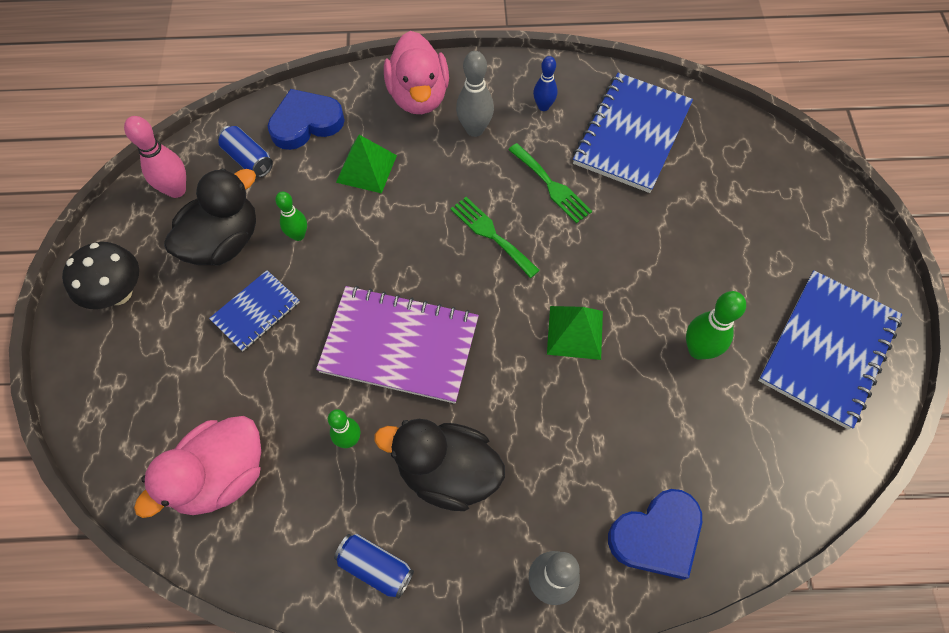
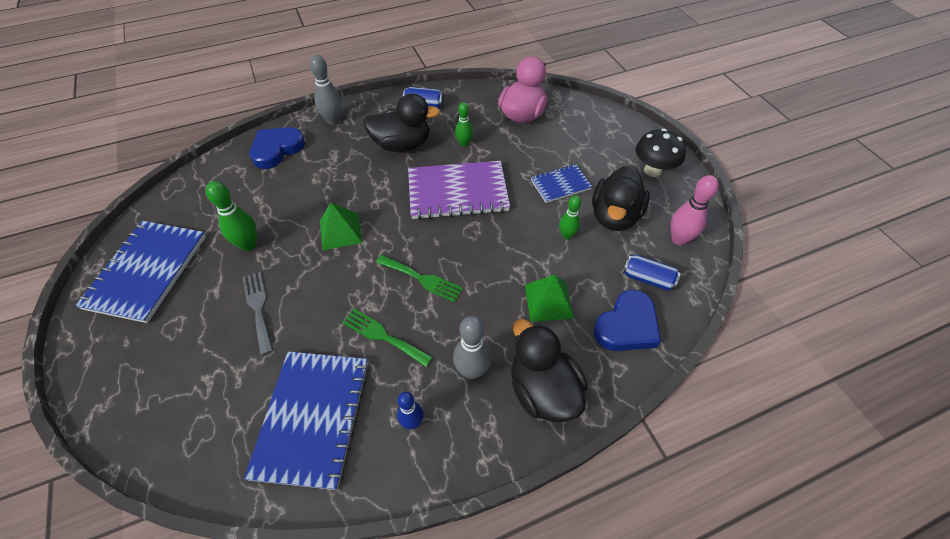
camera: 160 degrees right, 10 degrees down
blue notebook [209,270,299,351] -> blue notebook turned 45 degrees clockwise [531,164,592,203]
pink duck [384,31,449,114] -> black duck [511,319,588,422]
none -> grey fork [242,272,273,355]

